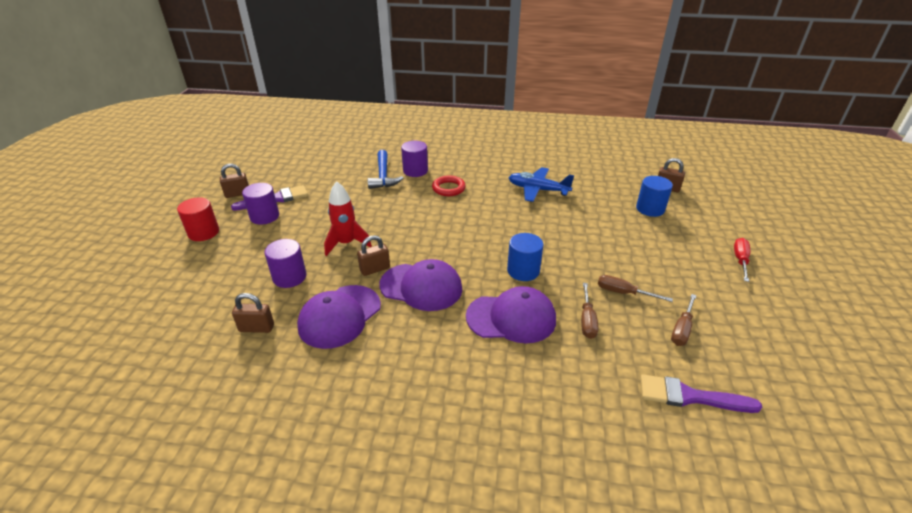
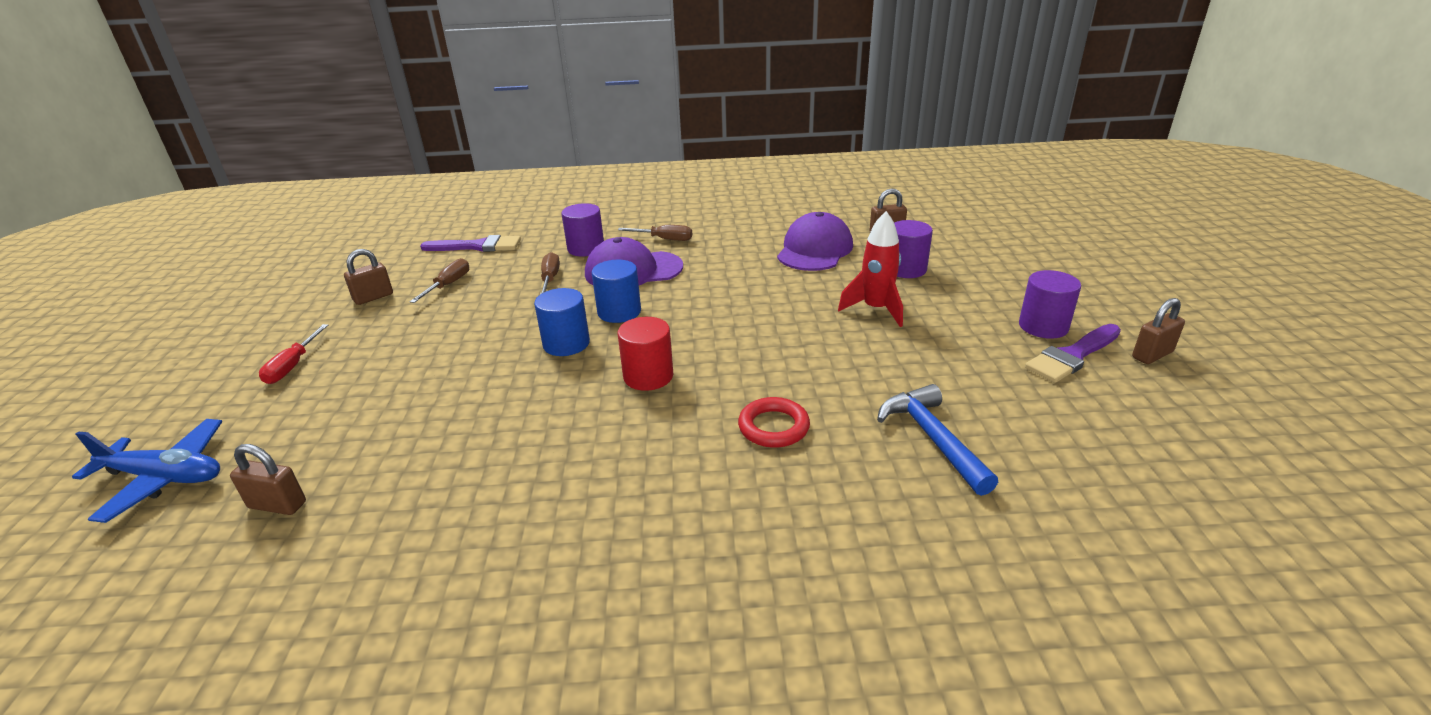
camera: 170 degrees right, 5 degrees down
red cylinder [177,197,219,241] -> red cylinder moved to [618,317,673,391]
brown padlock [357,235,390,276] -> brown padlock moved to [344,249,393,305]
purple cap [379,259,462,311] -> none
purple cylinder [401,141,428,177] -> purple cylinder moved to [562,203,604,256]
blue plane [508,167,574,202] -> blue plane moved to [72,419,222,523]
brown screwdriver [598,275,673,302] -> brown screwdriver moved to [618,225,692,241]
blue cylinder [636,176,673,217] -> blue cylinder moved to [534,288,590,356]

